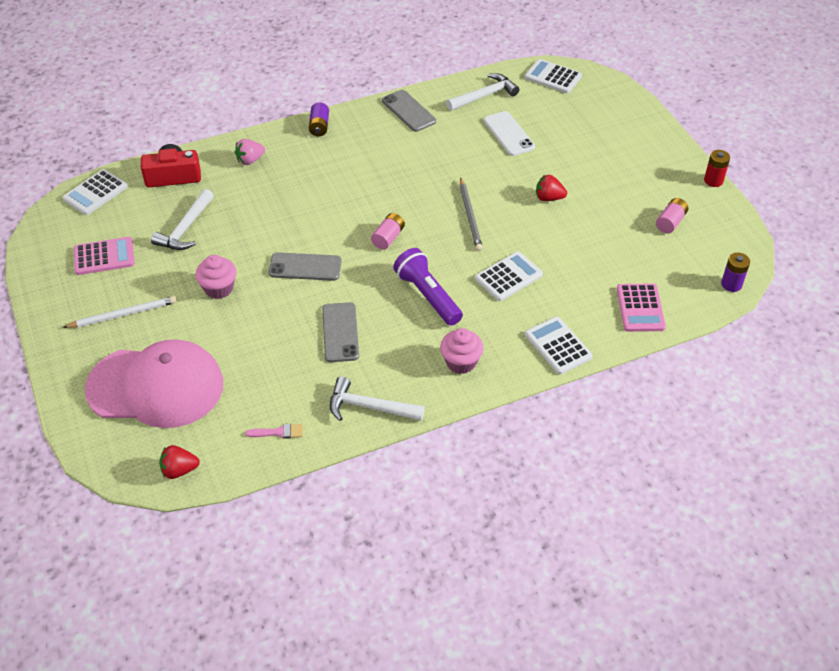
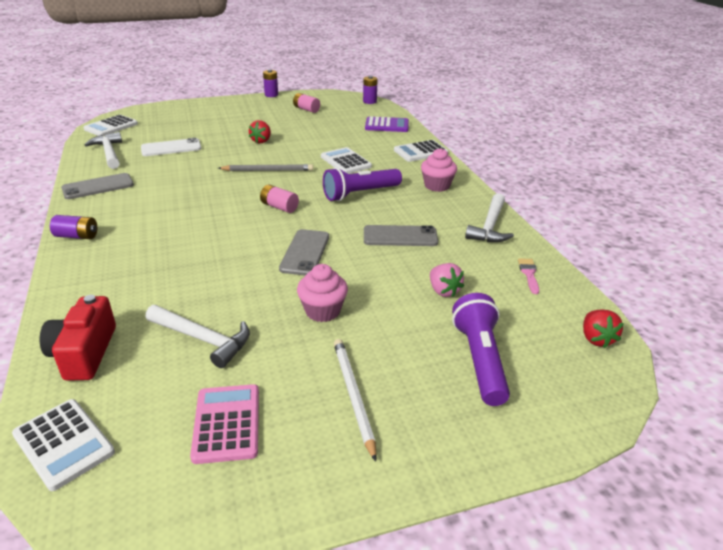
camera: 85 degrees left, 15 degrees down
pink cap [85,339,223,428] -> purple flashlight [452,293,510,406]
pink strawberry [235,139,265,165] -> pink strawberry moved to [430,263,464,297]
pink calculator [617,283,666,332] -> purple calculator [365,116,409,132]
red battery [704,150,730,187] -> purple battery [263,69,278,97]

